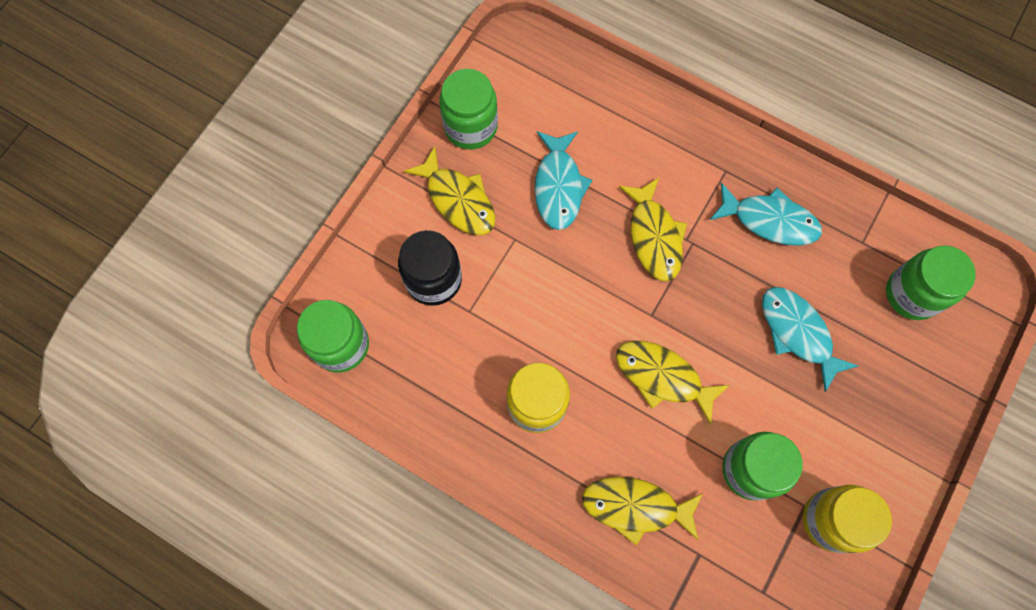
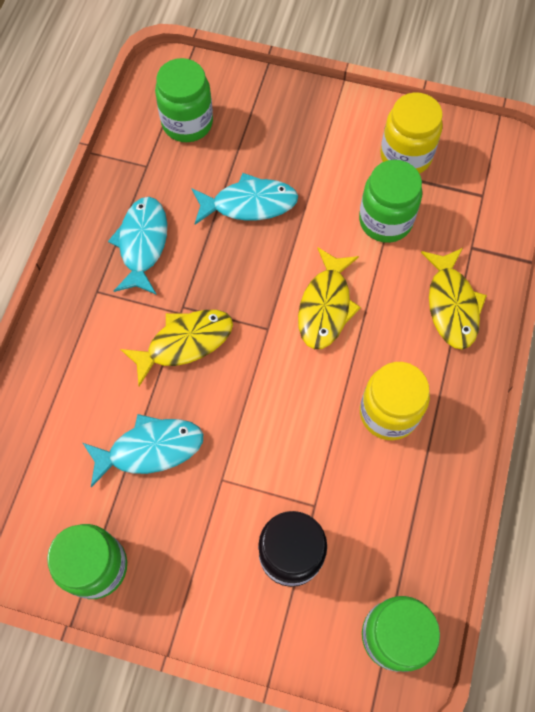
camera: 105 degrees left, 5 degrees down
yellow fish [403,146,496,235] -> none
turquoise fish [762,287,858,392] -> turquoise fish turned 135 degrees counterclockwise [192,173,298,225]

